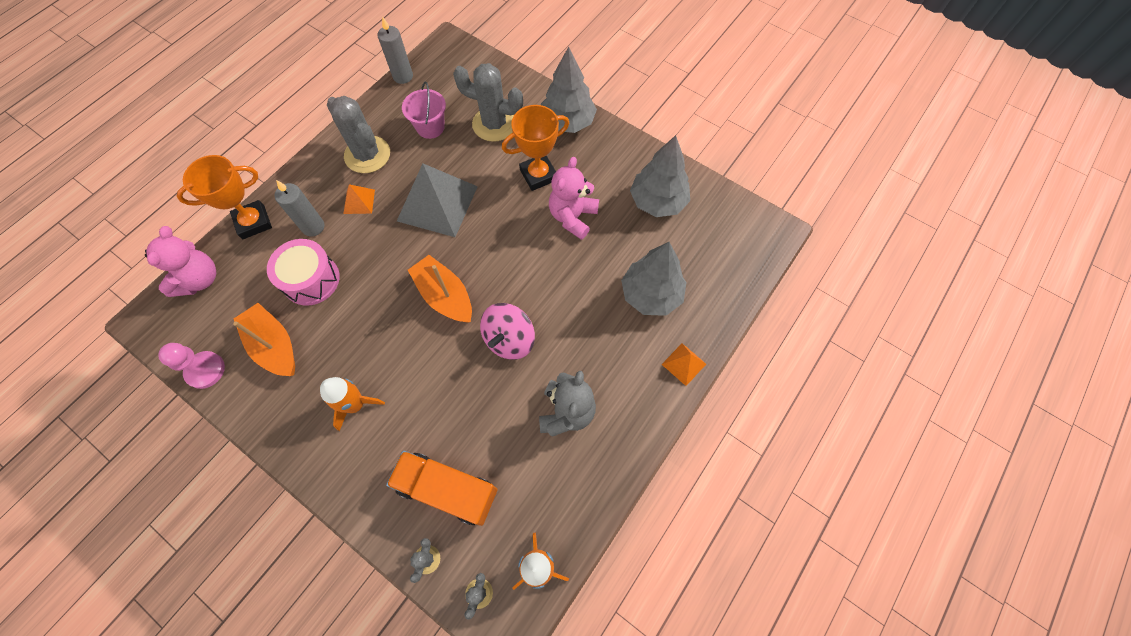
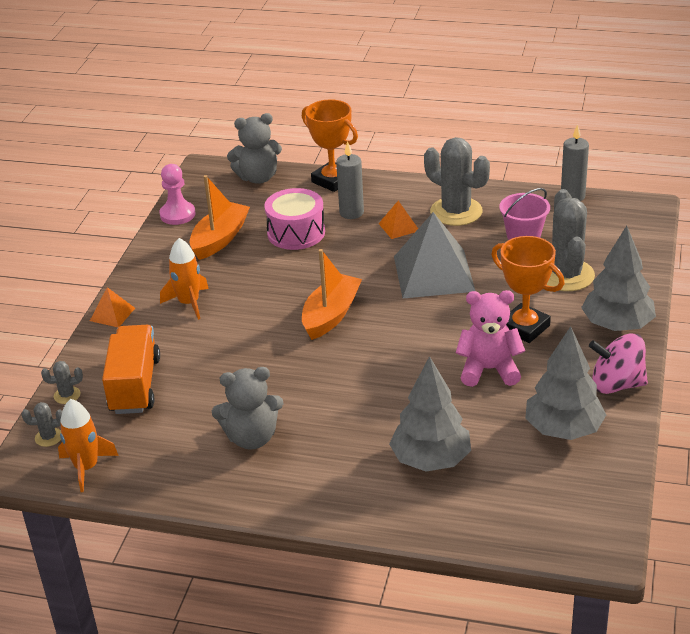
camera: 70 degrees right, 30 degrees down
pink teddy bear [145,226,216,297] -> grey teddy bear [227,113,282,184]
grey cactus [327,96,390,173] -> grey cactus turned 75 degrees counterclockwise [424,137,490,226]
pink spinning top [480,303,535,360] -> pink spinning top moved to [589,333,648,394]
orange pyramid [662,343,706,386] -> orange pyramid moved to [90,287,135,327]

